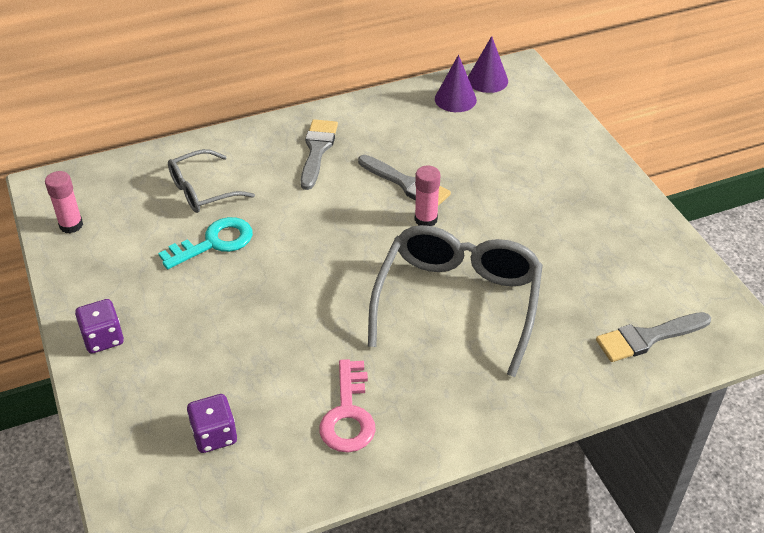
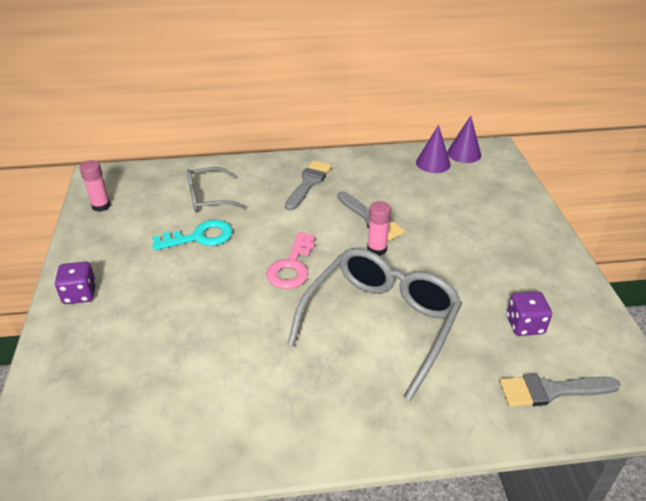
camera: 15 degrees right, 5 degrees down
purple dice [187,394,237,453] -> purple dice moved to [507,292,552,336]
pink key [319,359,376,453] -> pink key moved to [266,232,315,289]

